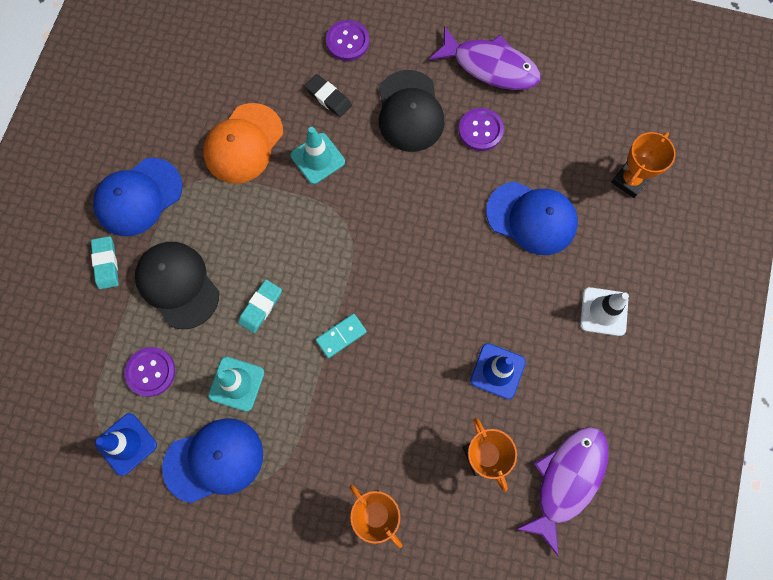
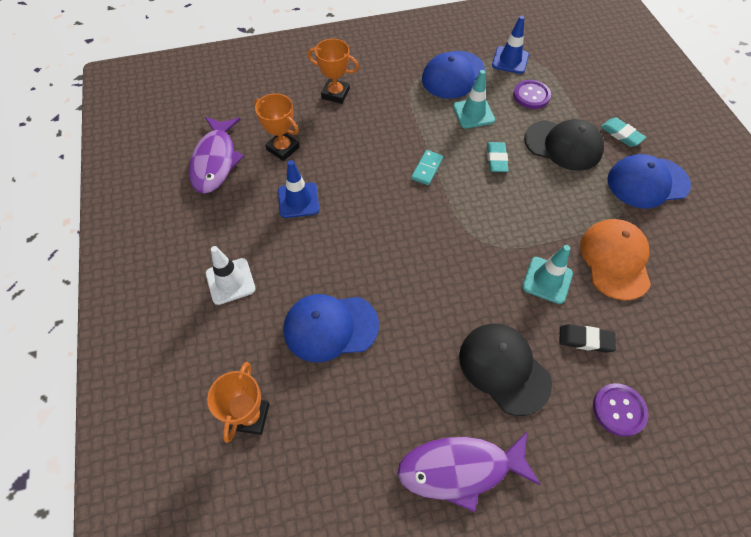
camera: 150 degrees right, 15 degrees down
blue cap [93,158,183,236] -> blue cap turned 120 degrees counterclockwise [608,154,691,209]
purple button [459,108,504,151] -> none

